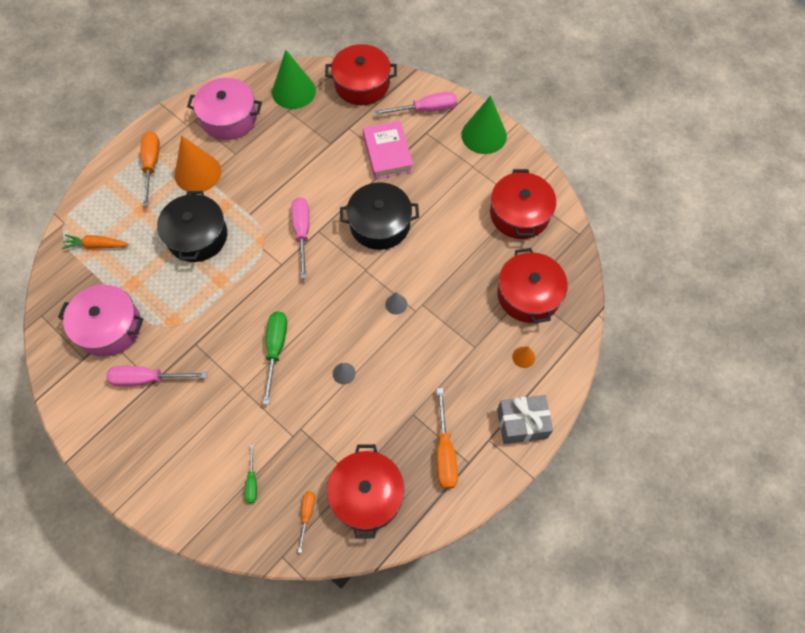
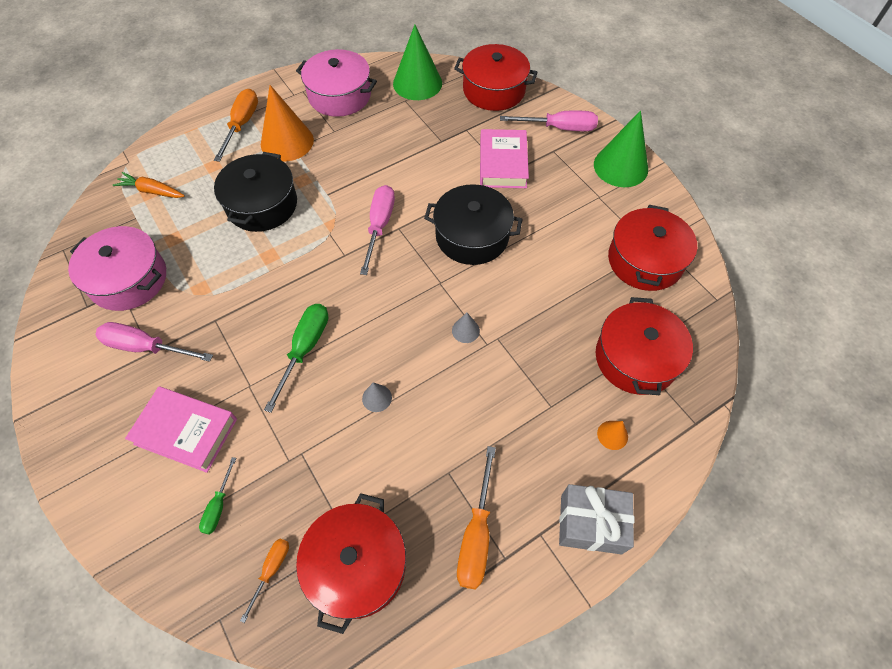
camera: 15 degrees right, 5 degrees down
none -> pink book [125,386,237,473]

